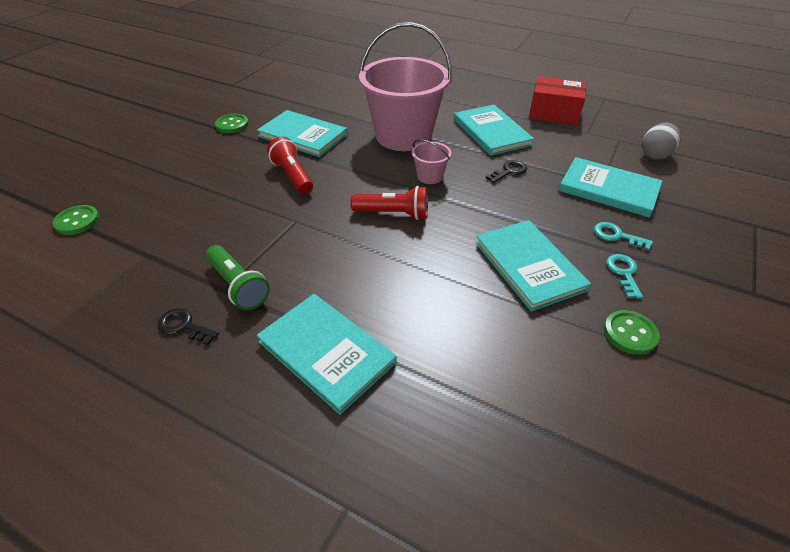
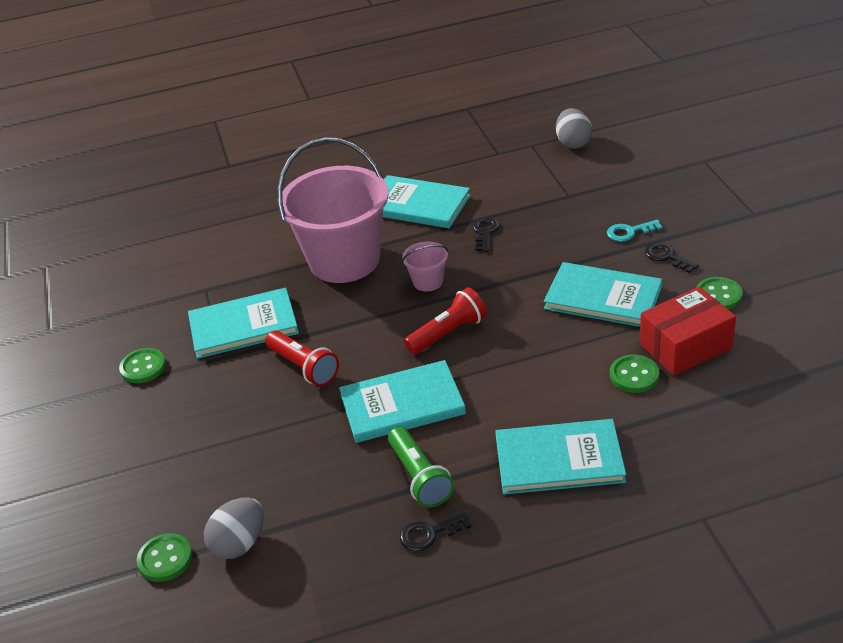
camera: 40 degrees left, 5 degrees down
green flashlight [206,245,270,310] -> green flashlight turned 60 degrees clockwise [388,427,454,508]
red flashlight [267,137,313,194] -> red flashlight turned 150 degrees counterclockwise [265,330,339,386]
red box [529,76,586,125] -> red box moved to [640,287,736,376]
turquoise book [559,157,662,217] -> turquoise book moved to [339,360,466,443]
turquoise key [606,254,643,299] -> black key [645,242,699,273]
none -> grey egg [204,497,264,559]
none -> green button [610,355,659,393]

